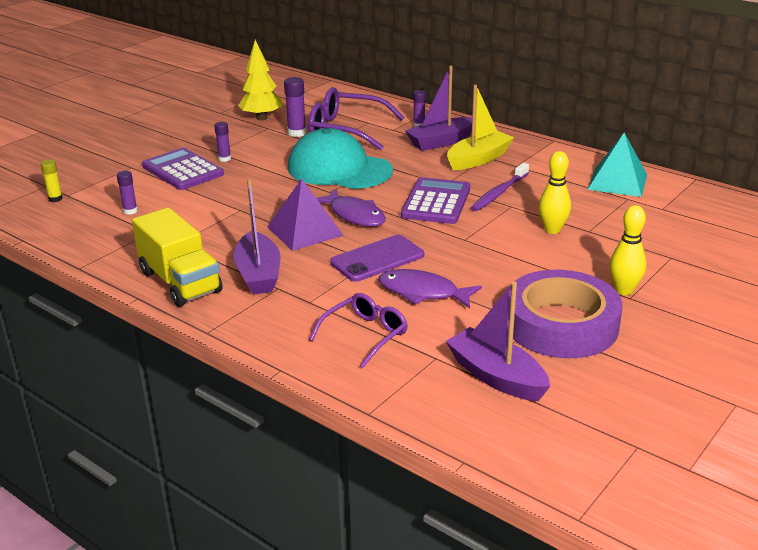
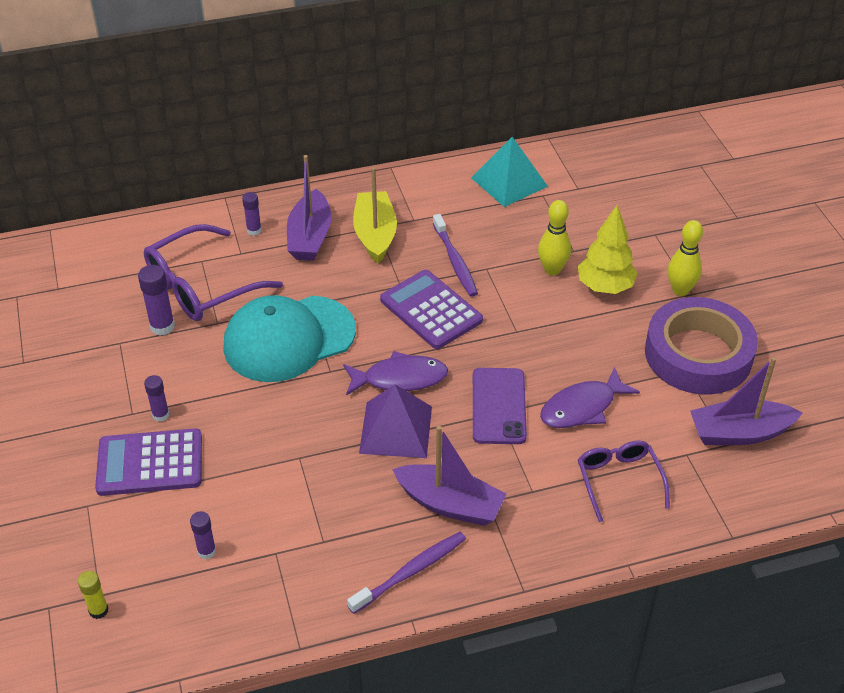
camera: 55 degrees left, 15 degrees up
yellow truck [132,208,223,307] -> purple toothbrush [347,532,466,614]
yellow tree [238,40,282,120] -> yellow tree moved to [578,205,638,294]

